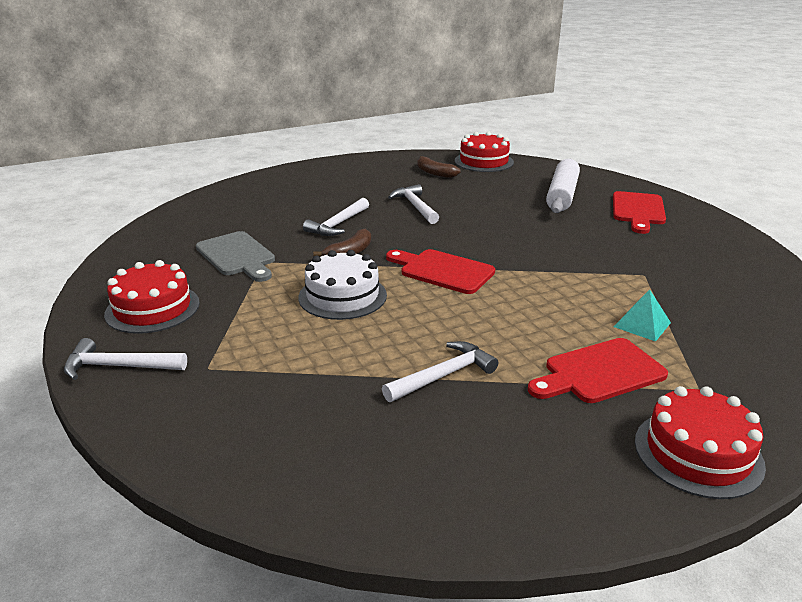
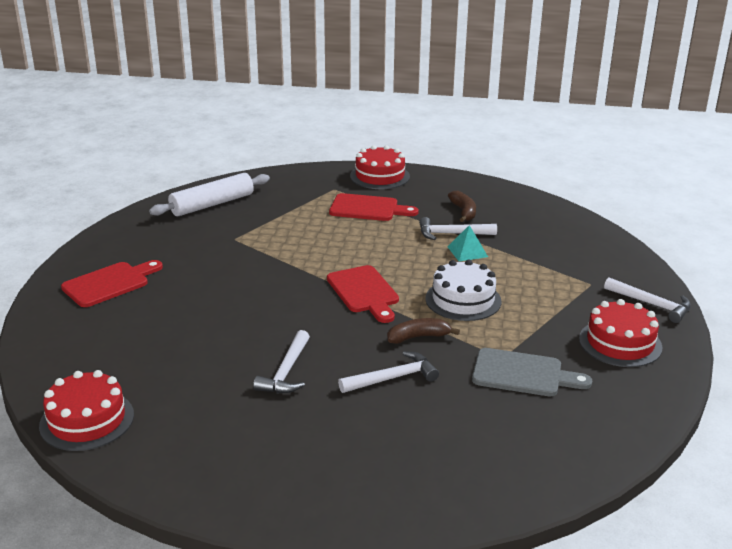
camera: 145 degrees left, 0 degrees up
grey cutting board [196,231,275,282] -> grey cutting board turned 105 degrees clockwise [472,348,592,396]
brown banana [417,156,461,178] -> brown banana moved to [448,191,476,222]
white rolling pin [546,159,580,213] -> white rolling pin moved to [149,173,270,216]
turquoise pyramid [614,290,671,342] -> turquoise pyramid moved to [447,225,488,261]

